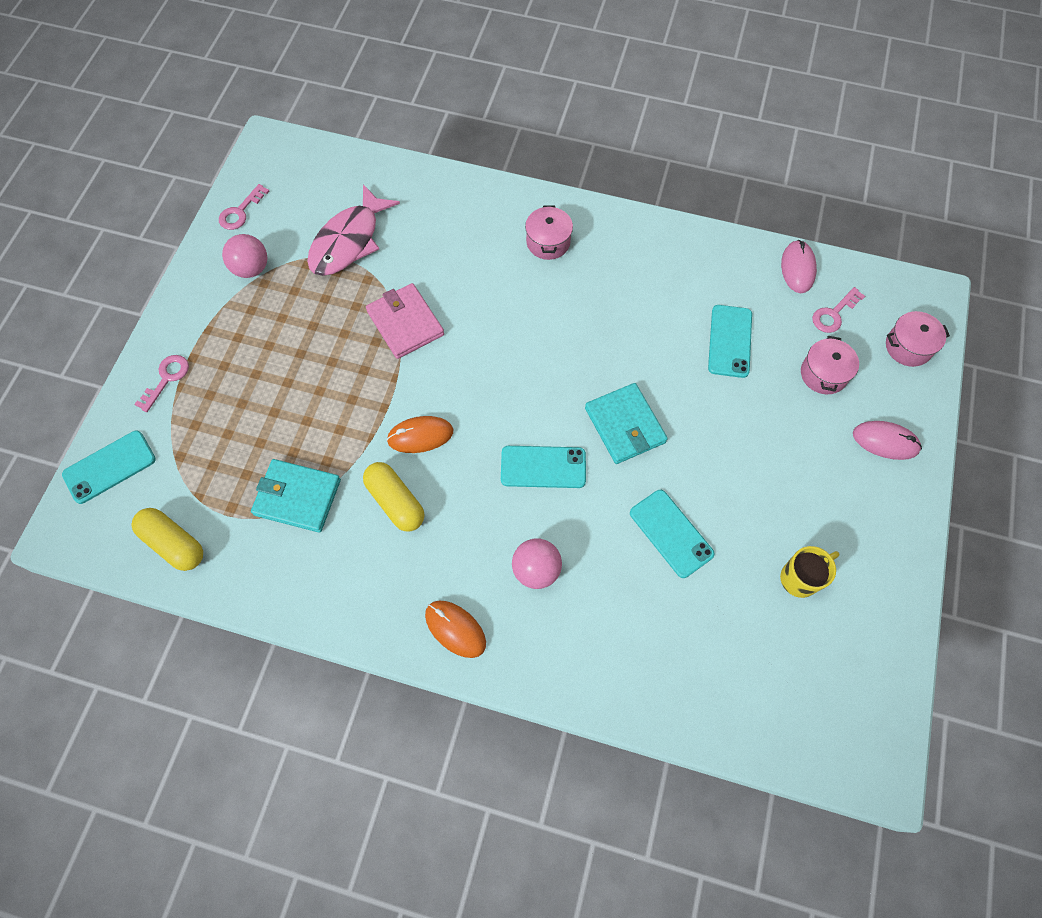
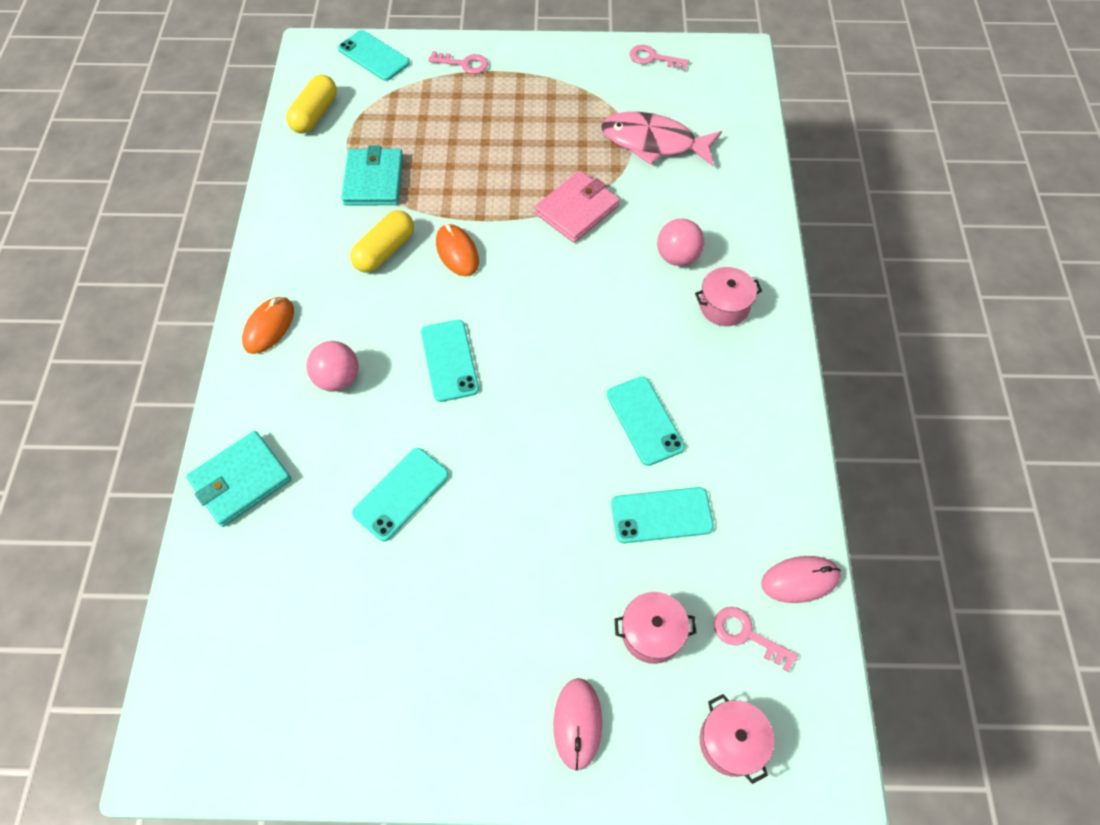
camera: 75 degrees right, 5 degrees down
pink ball [222,234,267,278] -> pink ball moved to [657,218,704,266]
turquoise wallet [585,383,668,464] -> turquoise wallet moved to [186,431,291,527]
yellow mug [780,546,839,598] -> none
none -> turquoise phone [607,376,685,466]

